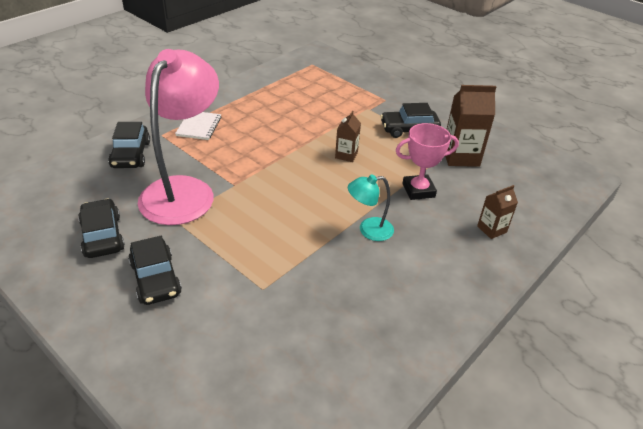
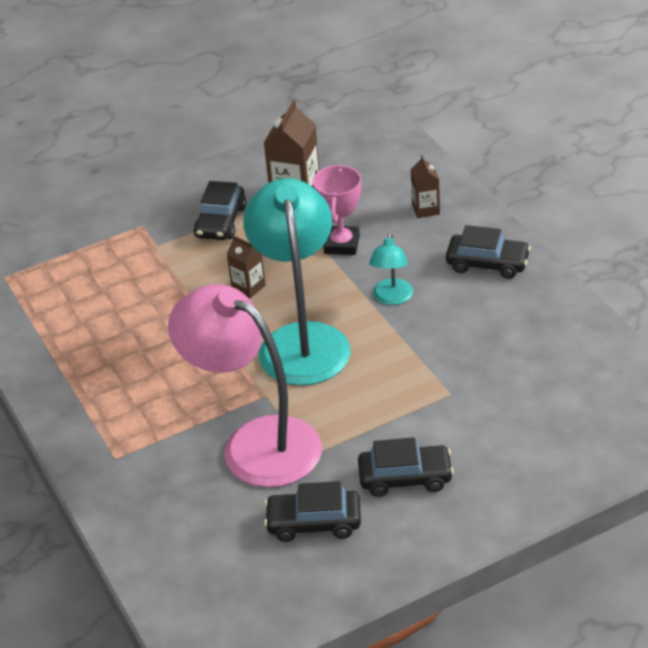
camera: 65 degrees left, 0 degrees up
black car [108,122,150,168] -> black car moved to [446,225,531,279]
white notebook [175,112,221,140] -> none
none -> turquoise lamp [243,178,350,386]

